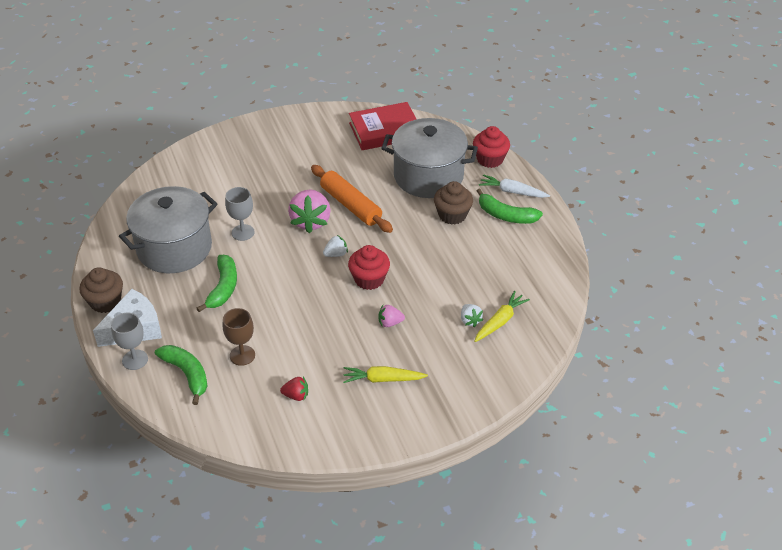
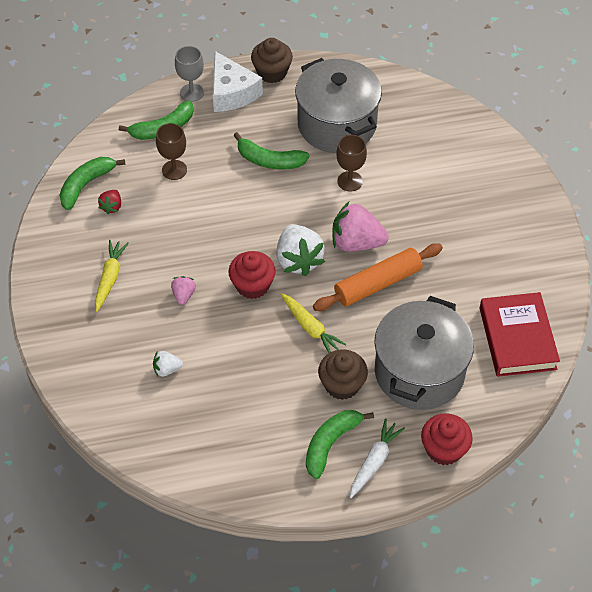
camera: 100 degrees right, 10 degrees up
grey goblet [225,187,255,241] -> brown goblet [336,135,367,191]
white strawberry [323,235,348,257] -> white strawberry [276,224,325,276], size x2.01
yellow carrot [474,291,530,342] -> yellow carrot moved to [281,293,346,353]
none -> green banana [60,157,126,210]

